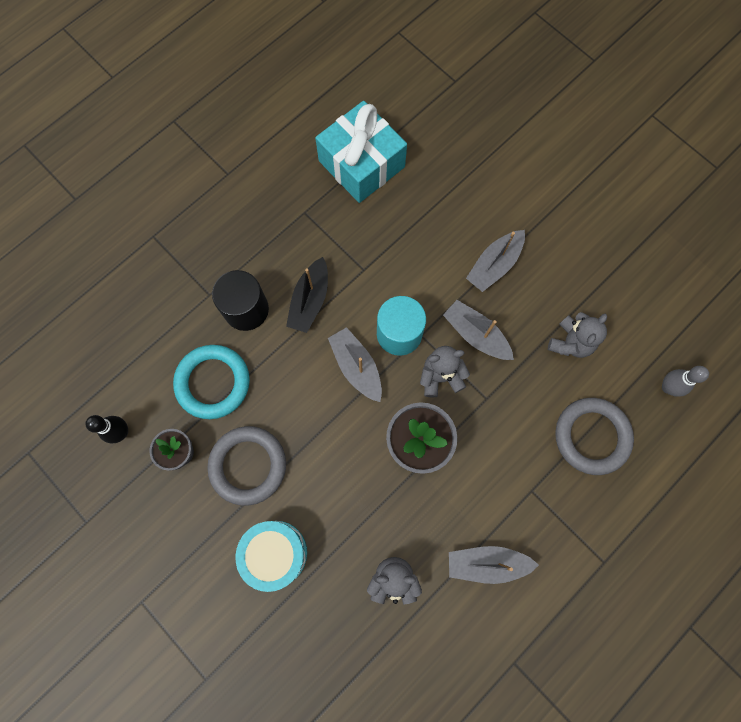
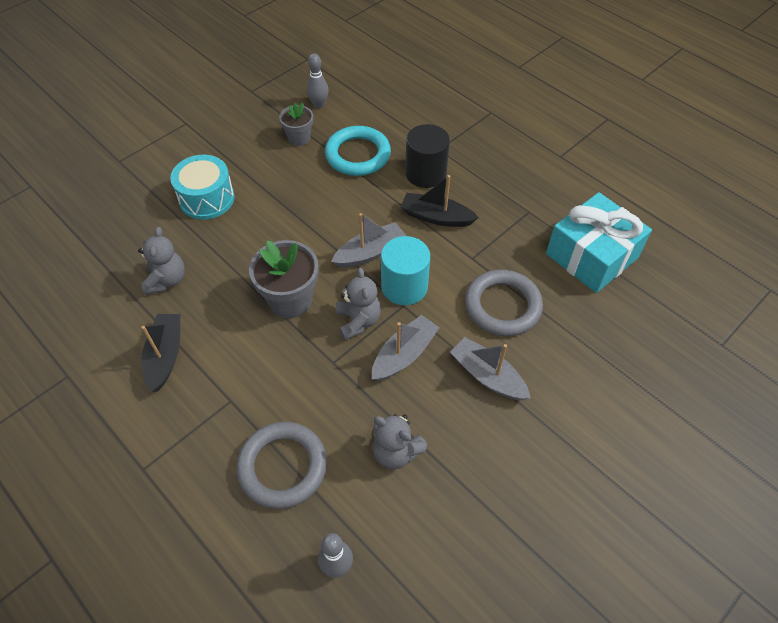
camera: 90 degrees right, 20 degrees down
black bowling pin [85,415,128,444] -> grey bowling pin [307,53,329,108]
grey ring [207,426,286,506] -> grey ring moved to [465,270,543,336]
grey boat [449,546,539,584] -> black boat [141,314,180,392]

